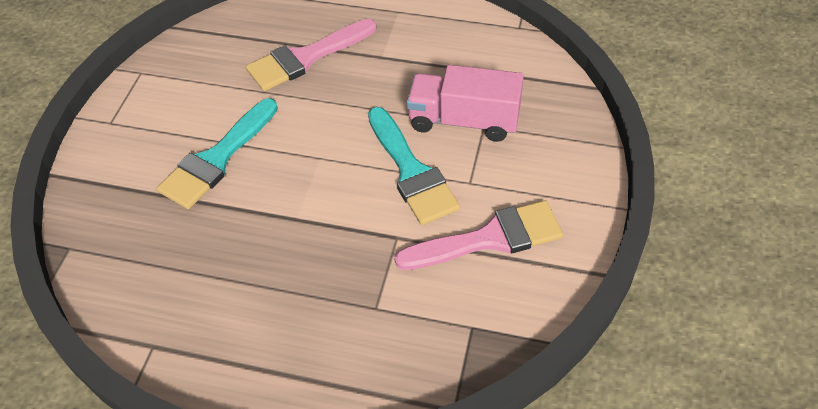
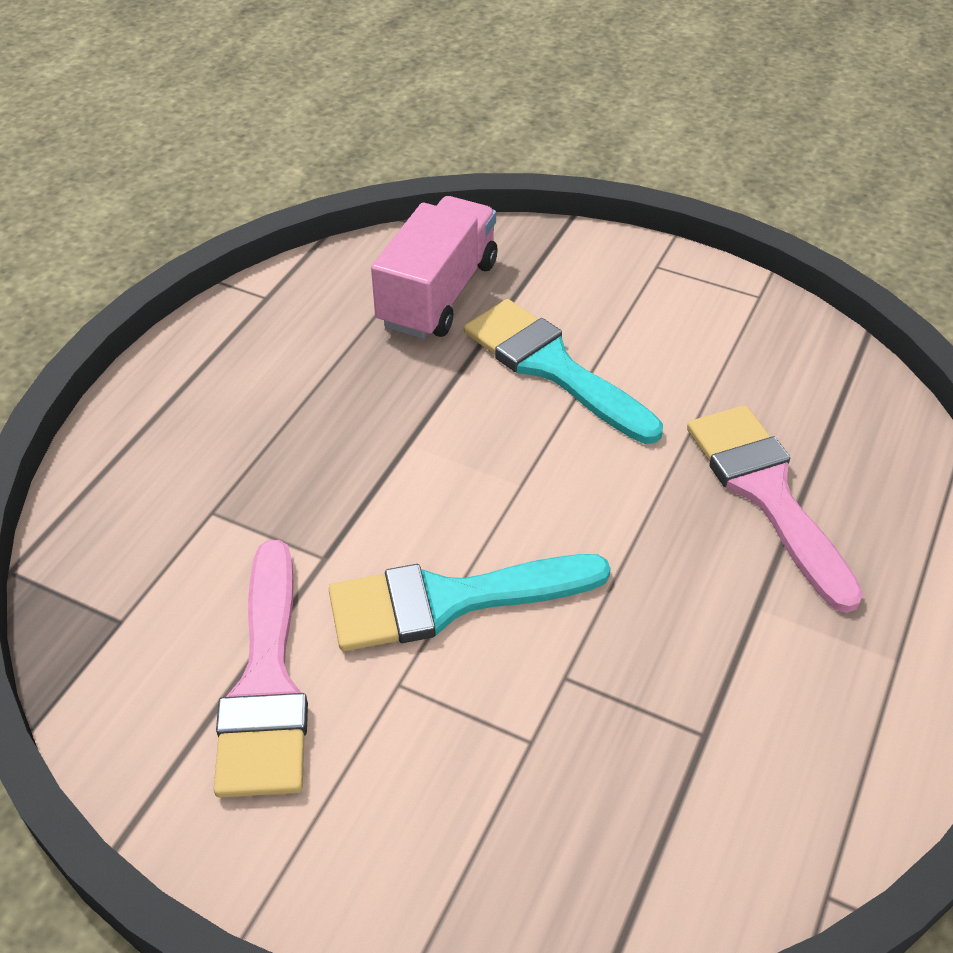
camera: 100 degrees right, 5 degrees down
pink truck [407,65,524,142] -> pink truck moved to [371,196,497,339]

